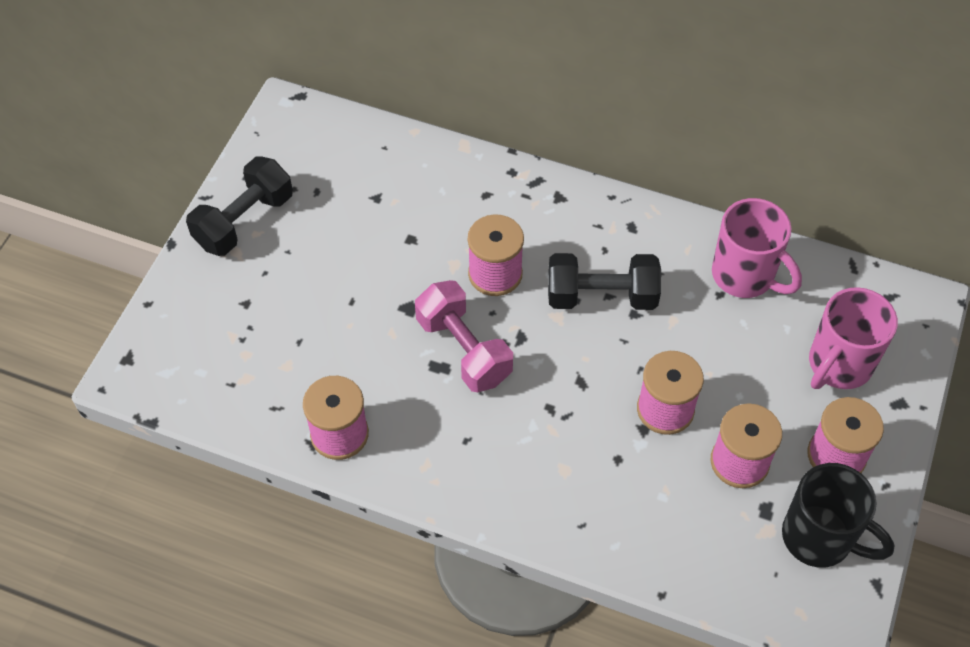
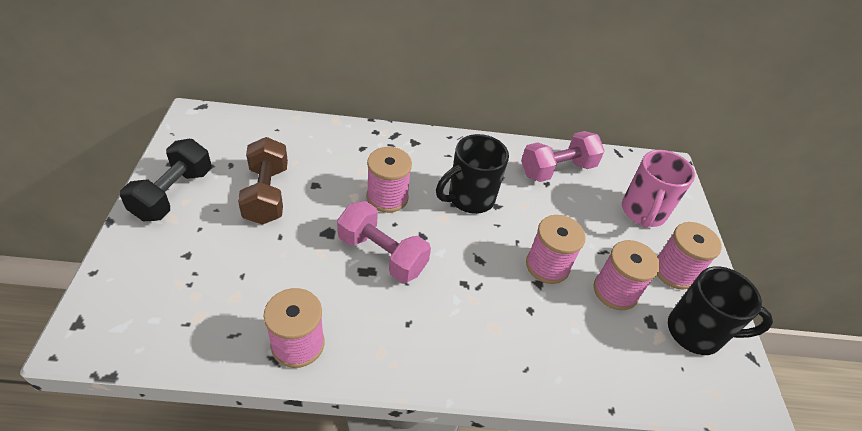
camera: 25 degrees left, 10 degrees down
black dumbbell [548,253,661,310] -> black mug [436,134,509,214]
pink mug [712,198,802,298] -> pink dumbbell [521,131,605,182]
none -> brown dumbbell [238,137,288,225]

